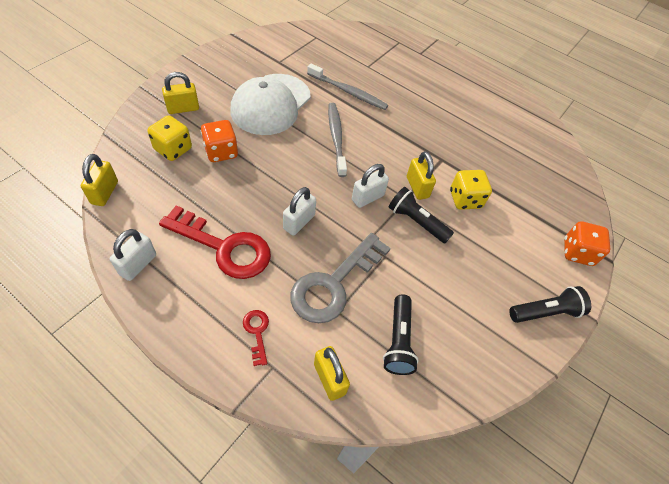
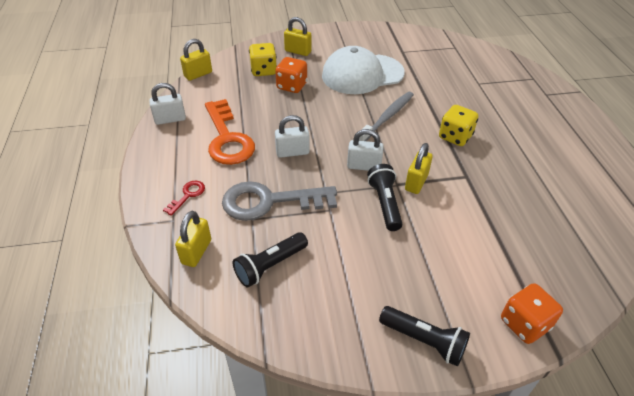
camera: 50 degrees right, 10 degrees down
red key [159,205,271,279] -> orange key [205,99,255,165]
grey toothbrush [307,63,388,110] -> none
yellow dice [450,170,492,210] -> yellow dice moved to [439,105,478,146]

